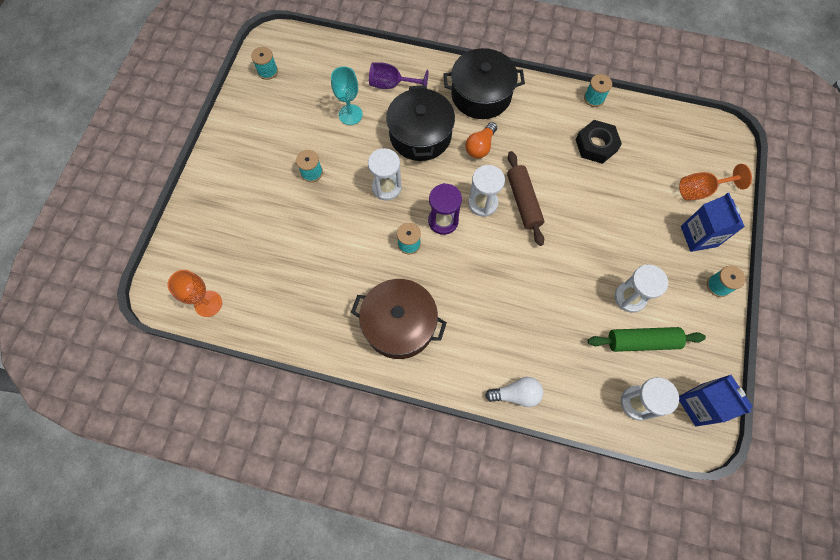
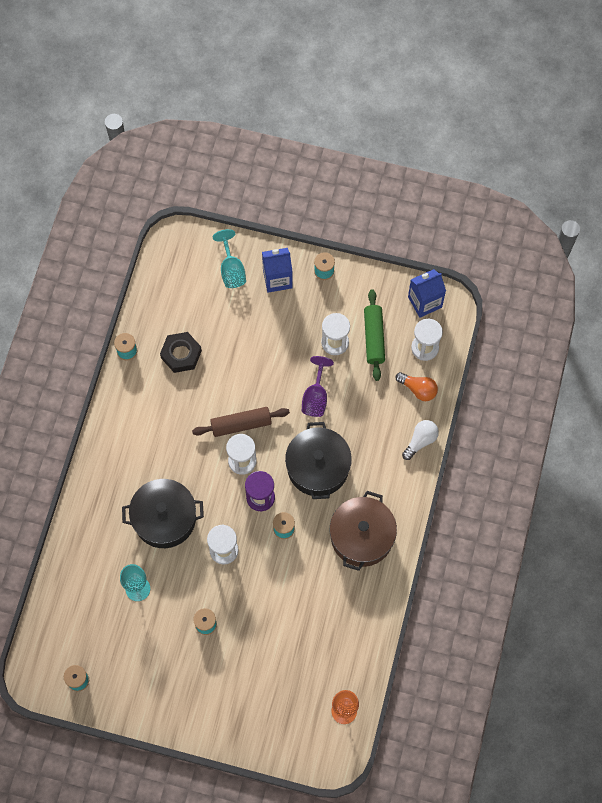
camera: 90 degrees left, 0 degrees up
purple goblet [369,62,428,89] -> purple goblet moved to [302,356,334,417]
black pot [443,48,525,119] -> black pot moved to [285,422,352,499]
orange light bulb [465,122,497,158] -> orange light bulb moved to [395,372,438,401]
white light bulb [485,377,543,407] -> white light bulb turned 45 degrees clockwise [402,420,439,460]
orange goblet [679,164,752,201] -> turquoise goblet [213,229,246,288]

